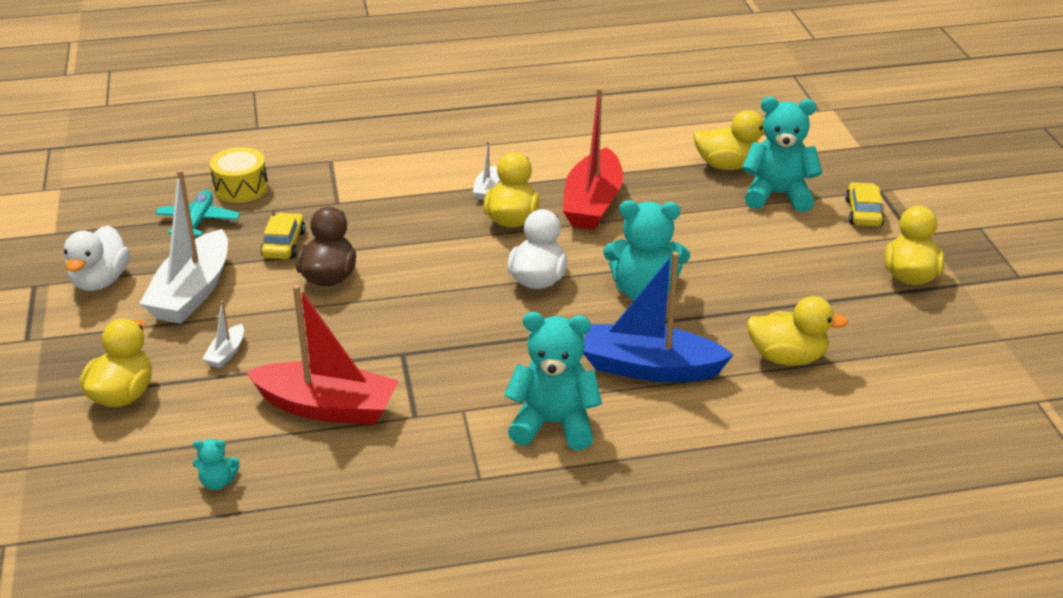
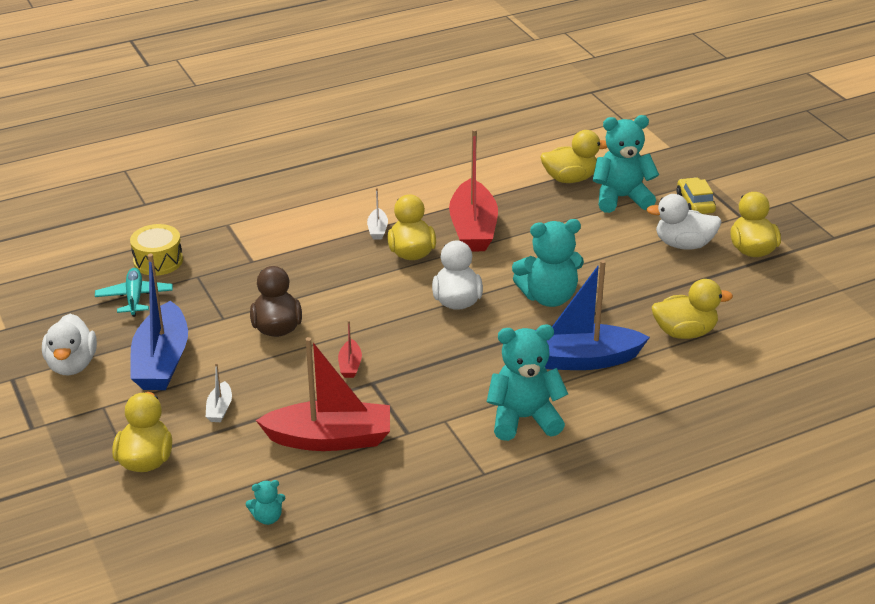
camera: 15 degrees left, 0 degrees up
white boat [139,169,228,324] -> blue boat [130,254,188,390]
yellow car [260,213,306,259] -> none
none -> red boat [338,320,362,378]
none -> white duck [646,194,722,250]

